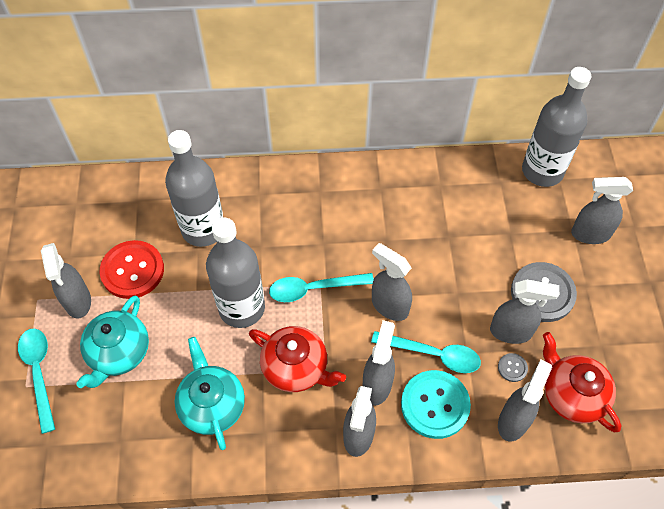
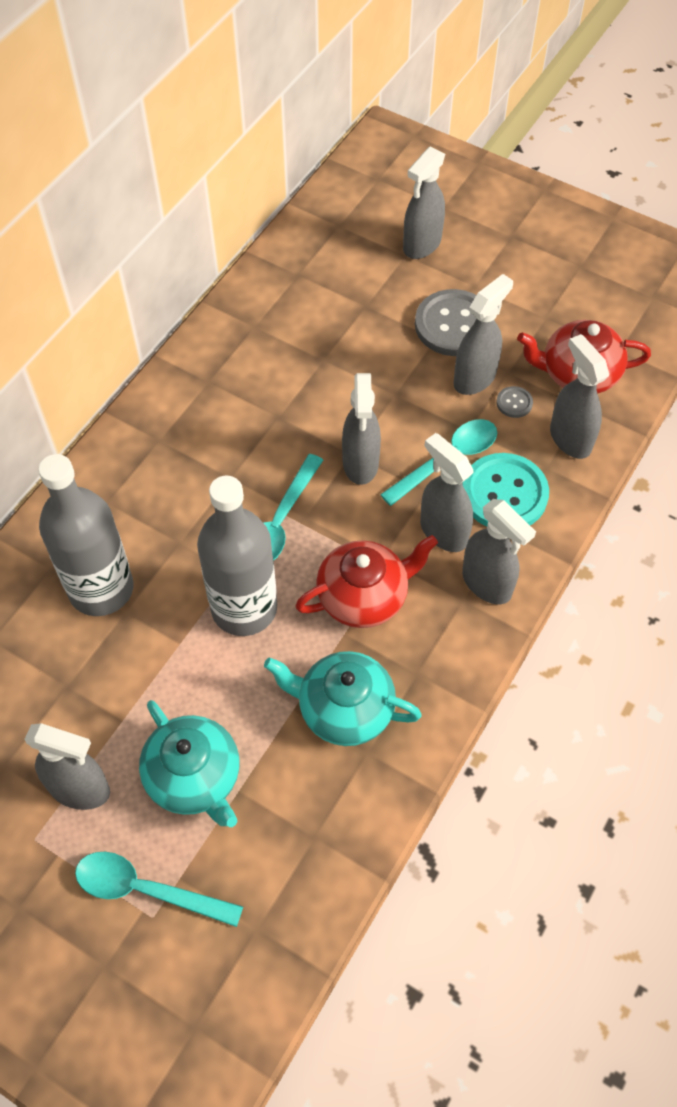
camera: 55 degrees left, 0 degrees up
red button [100,240,164,299] -> none
grey spray bottle [372,243,412,321] -> grey spray bottle turned 75 degrees counterclockwise [342,373,381,485]
grey bottle [522,67,591,187] -> none

